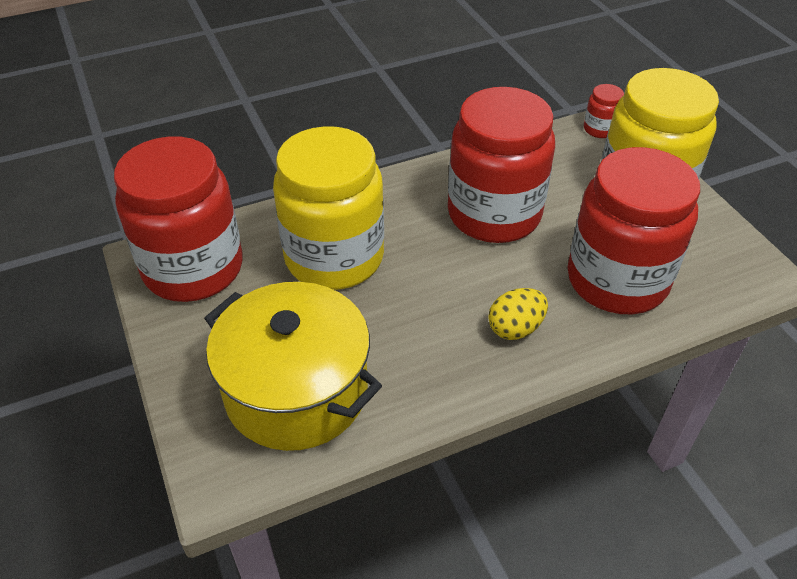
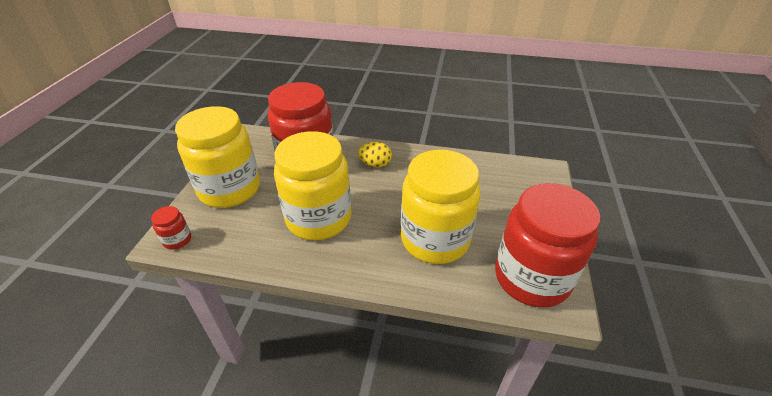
camera: 145 degrees left, 5 degrees down
yellow pot [204,282,382,451] -> none
red jar [448,87,555,243] -> yellow jar [274,131,352,240]

